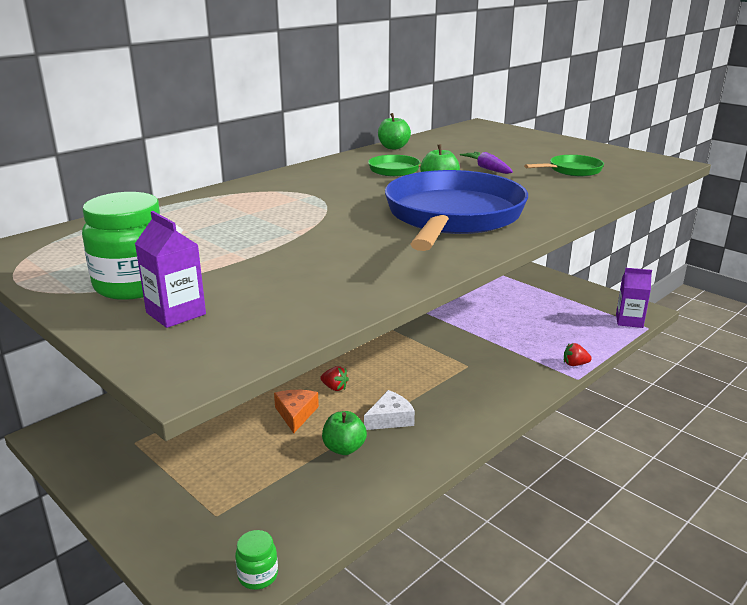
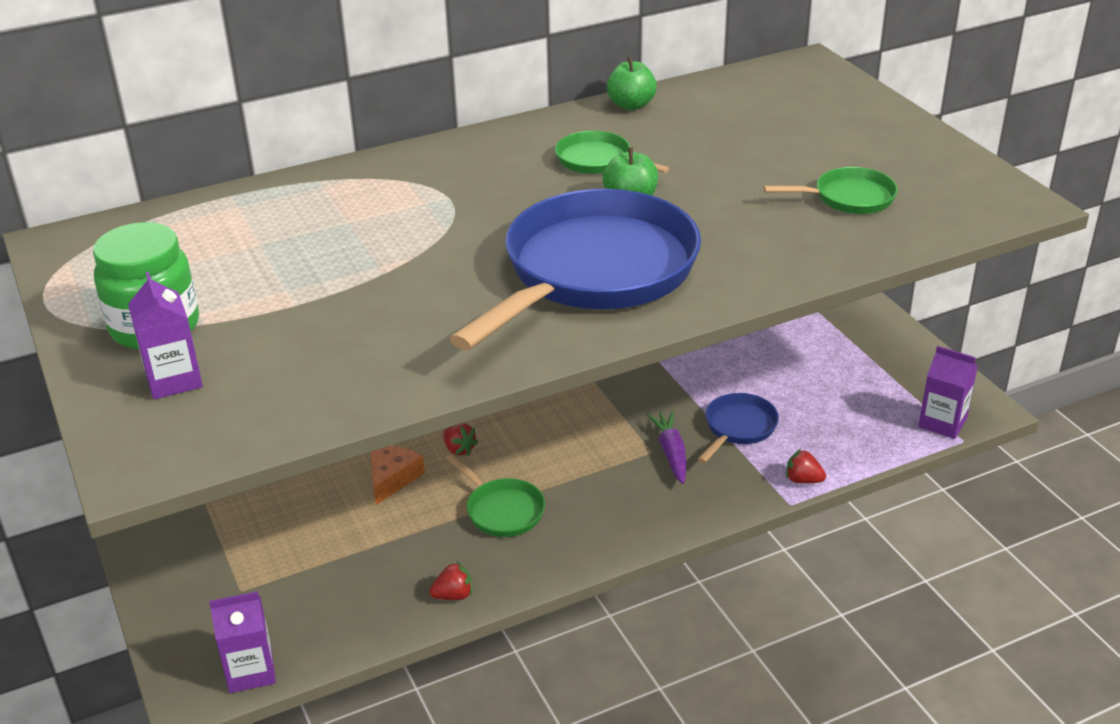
camera: 20 degrees right, 10 degrees up
green jar [235,530,278,590] -> purple carton [209,591,276,693]
green apple [322,411,367,455] -> none
white cheese [364,390,415,430] -> green pan [446,453,545,537]
purple carrot [460,152,513,174] -> purple carrot moved to [647,411,686,484]
none -> red strawberry [429,562,473,600]
none -> blue pan [698,393,779,463]

